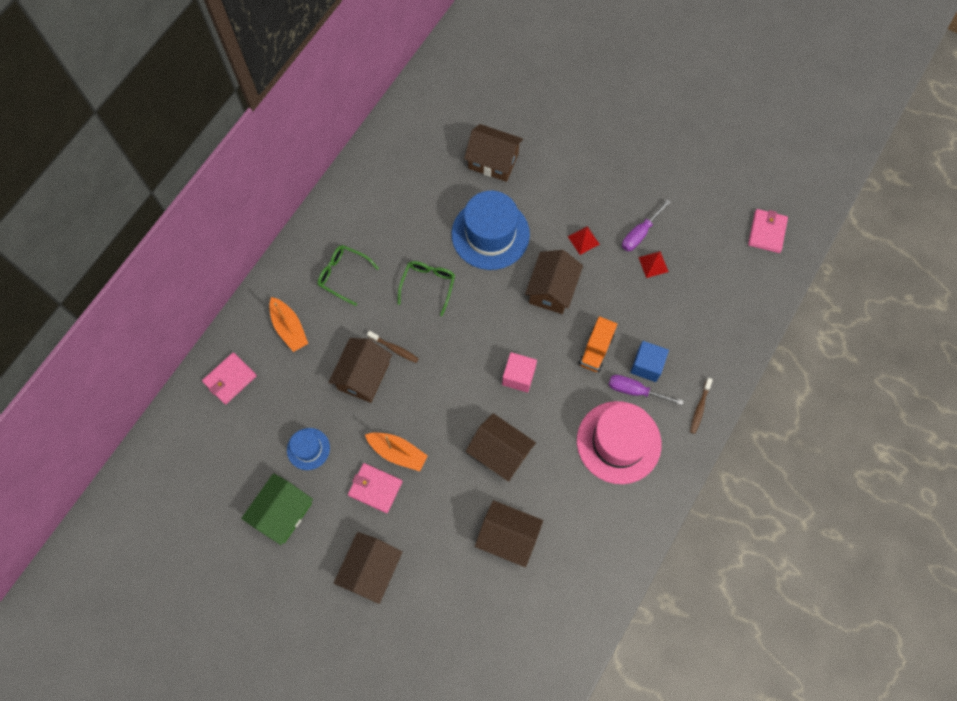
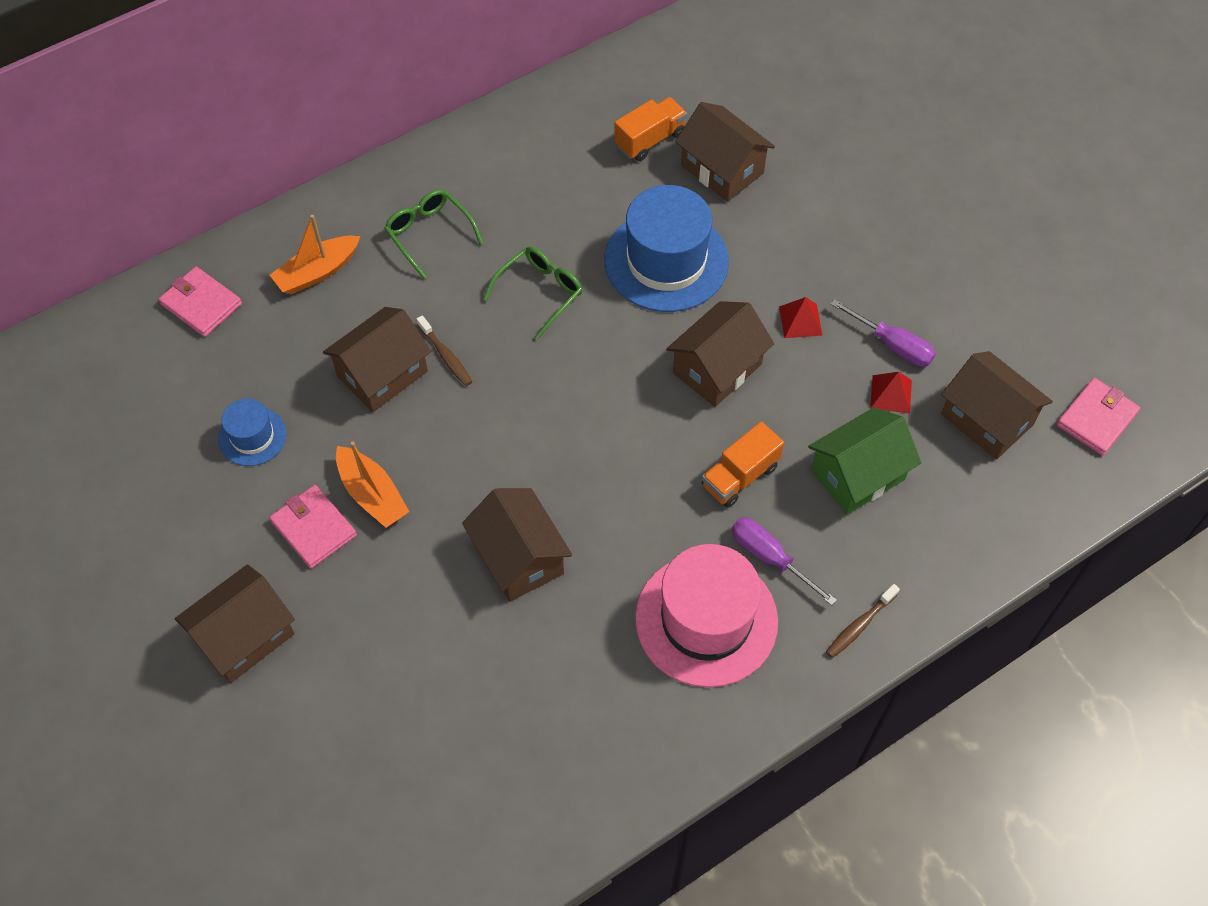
camera: 25 degrees right, 10 degrees down
pink wallet [202,352,257,405] -> pink wallet turned 60 degrees clockwise [159,267,242,337]
green house [241,473,313,545] -> green house moved to [808,407,921,515]
orange boat [269,297,308,352] -> orange boat turned 60 degrees clockwise [270,215,360,294]
brown house [475,500,543,567] -> brown house moved to [941,351,1053,459]
pink cube [502,352,537,393] -> none
purple screwdriver [622,199,670,251] -> purple screwdriver turned 120 degrees counterclockwise [830,299,936,367]
blue cube [630,341,669,382] -> none
none -> orange truck [614,97,687,161]

